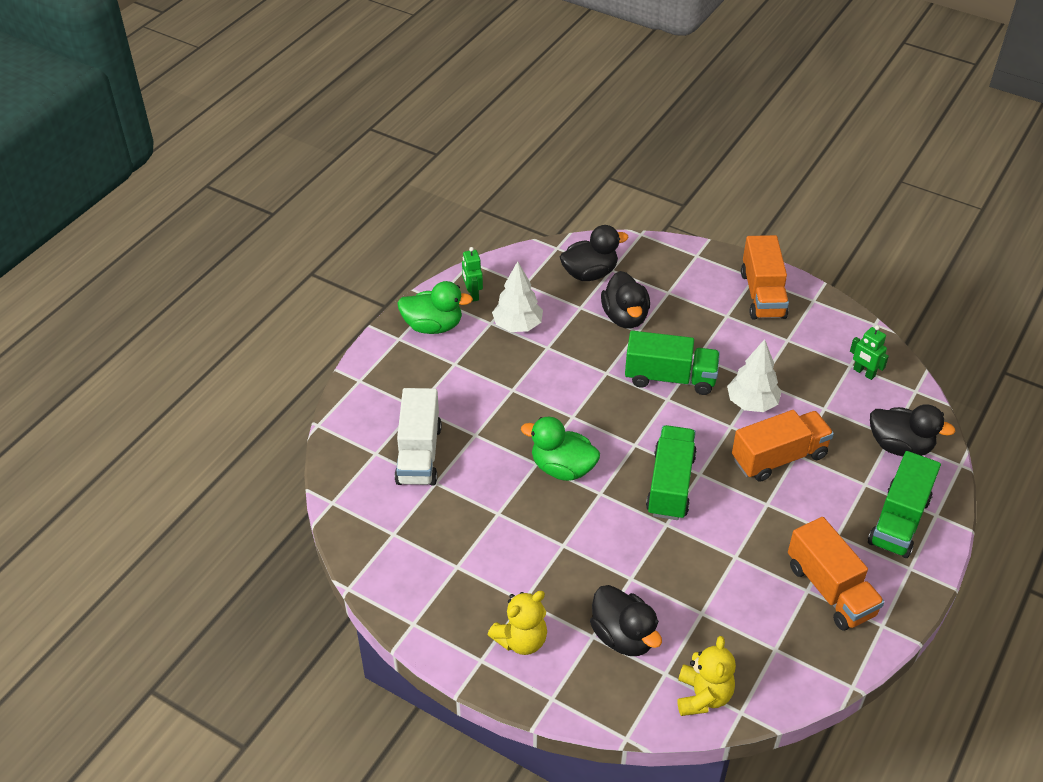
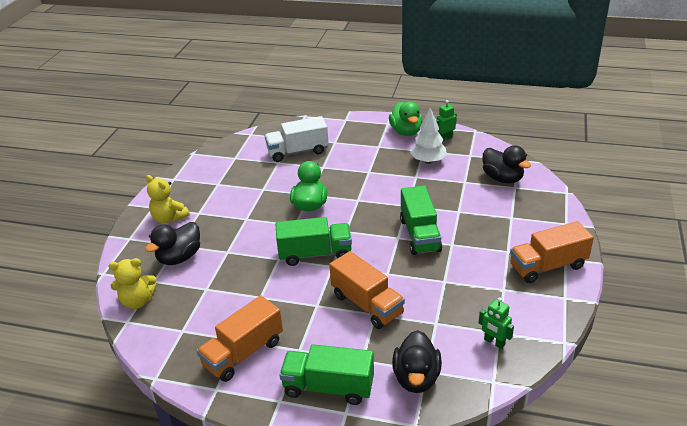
camera: 75 degrees right, 10 degrees down
black duck [601,271,650,329] -> none
white tree [727,339,782,412] -> none
green robot [850,325,889,380] -> green robot turned 75 degrees counterclockwise [479,297,514,349]

